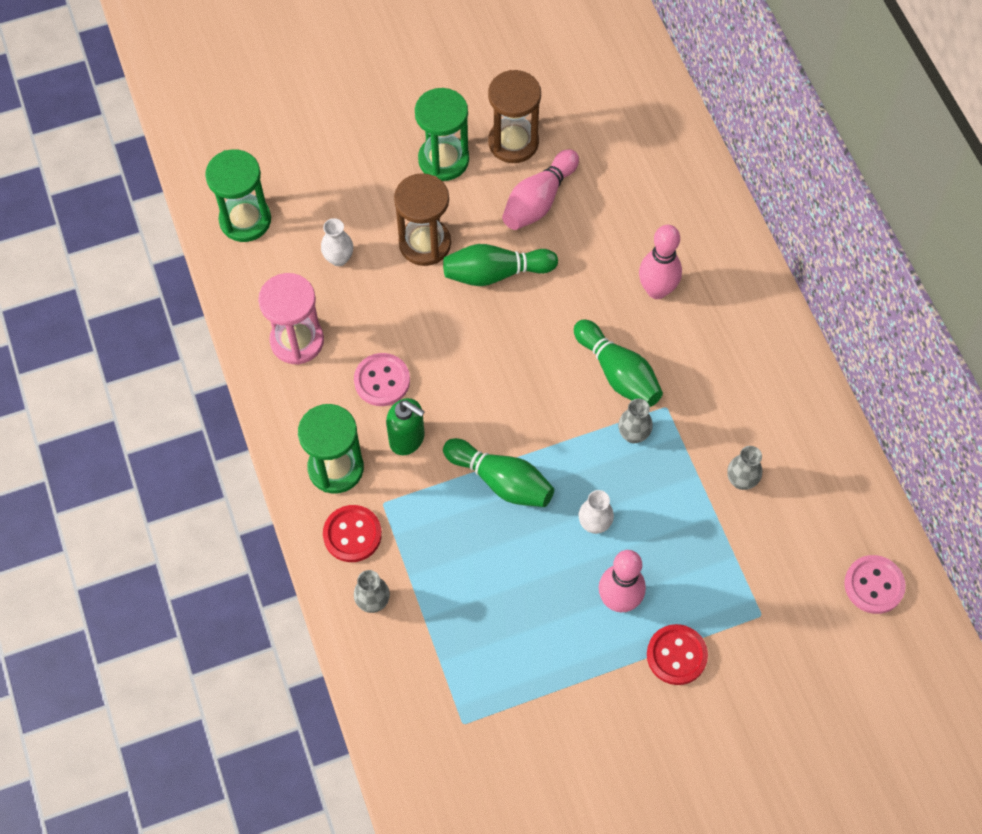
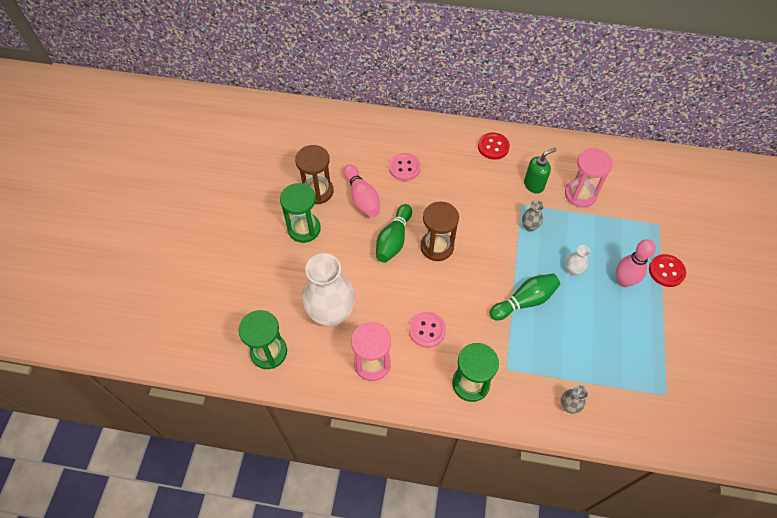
camera: 60 degrees left, 5 degrees down
white vase [321,218,353,266] -> white vase [302,253,355,326], size x2.32
red button [323,505,382,562] -> red button moved to [478,133,510,160]
green soap dispenser [386,398,425,455] -> green soap dispenser moved to [524,148,557,194]
brown hourglass [394,173,451,266] -> brown hourglass moved to [421,201,459,261]
green bowling pin [574,319,663,407] -> none
pink bowling pin [639,225,682,299] -> none
grey vase [727,446,762,490] -> pink hourglass [565,148,613,208]
pink button [844,555,906,614] -> pink button moved to [389,153,421,181]

